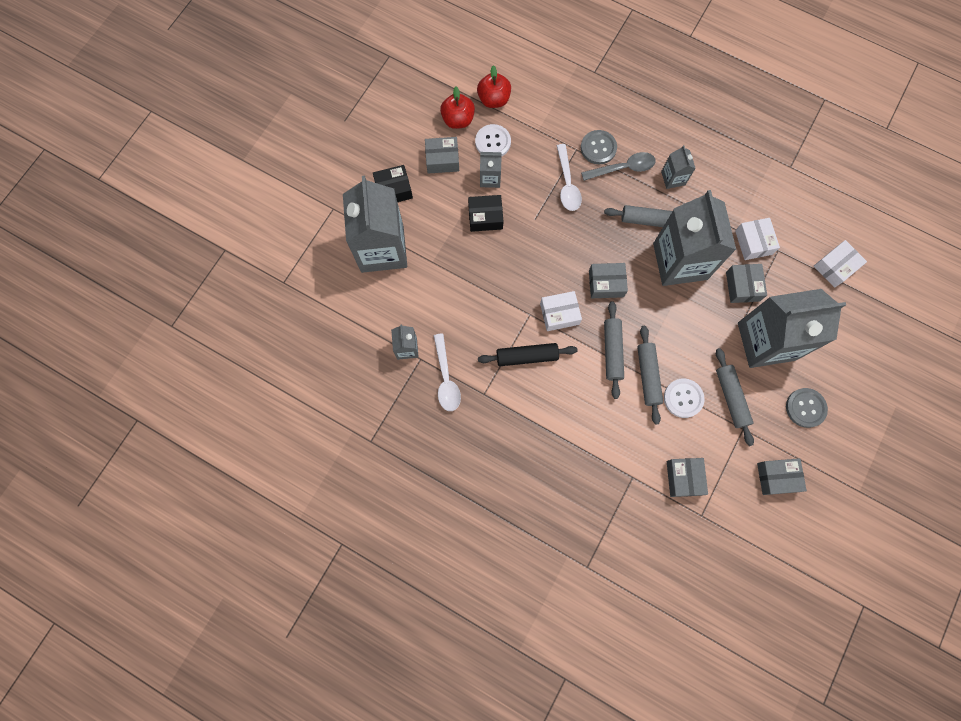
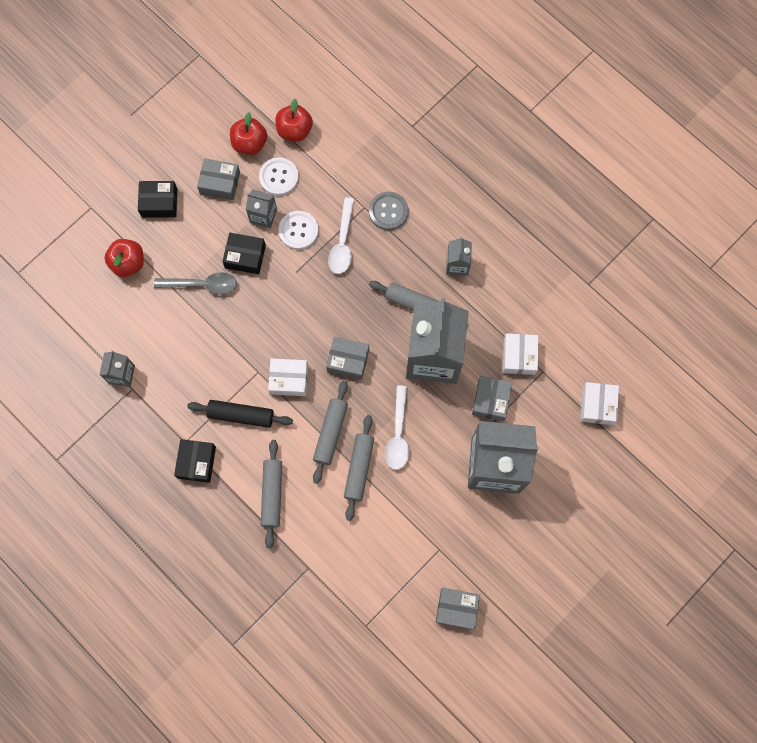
camera: 15 degrees right, 0 degrees up
grey carton [343,176,407,273] -> red apple [104,239,144,277]
white spoon [433,333,461,411] -> white spoon moved to [385,385,409,470]
grey spoon [581,152,656,181] -> grey spoon moved to [154,272,237,295]
white button [664,378,705,418] -> white button moved to [278,211,318,250]
grey box [667,458,708,497] -> none
grey rolling pin [716,348,754,446] -> grey rolling pin moved to [261,440,282,548]
grey button [786,388,828,428] -> none
white box [814,240,867,288] -> white box turned 60 degrees counterclockwise [580,382,619,425]
none -> black box [174,439,216,483]

